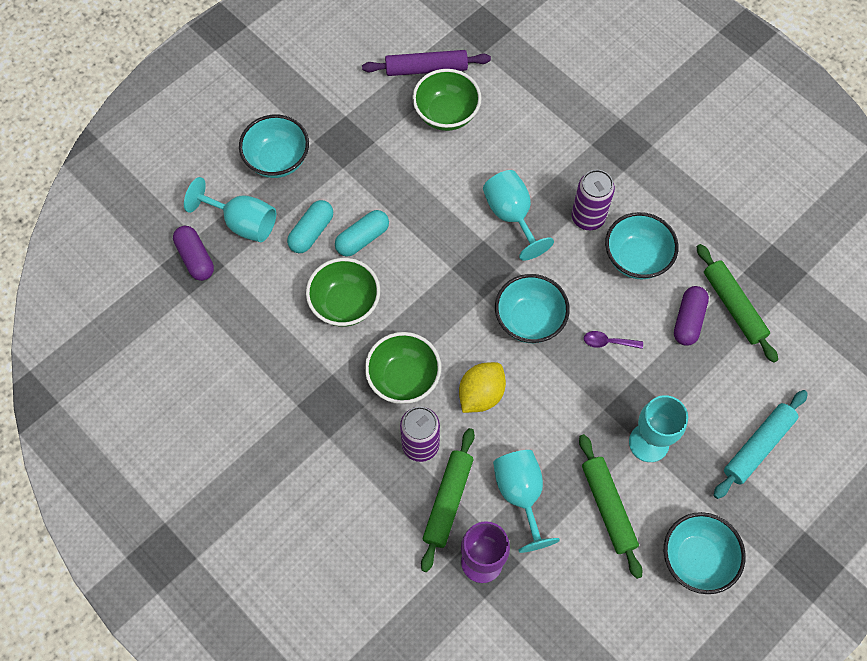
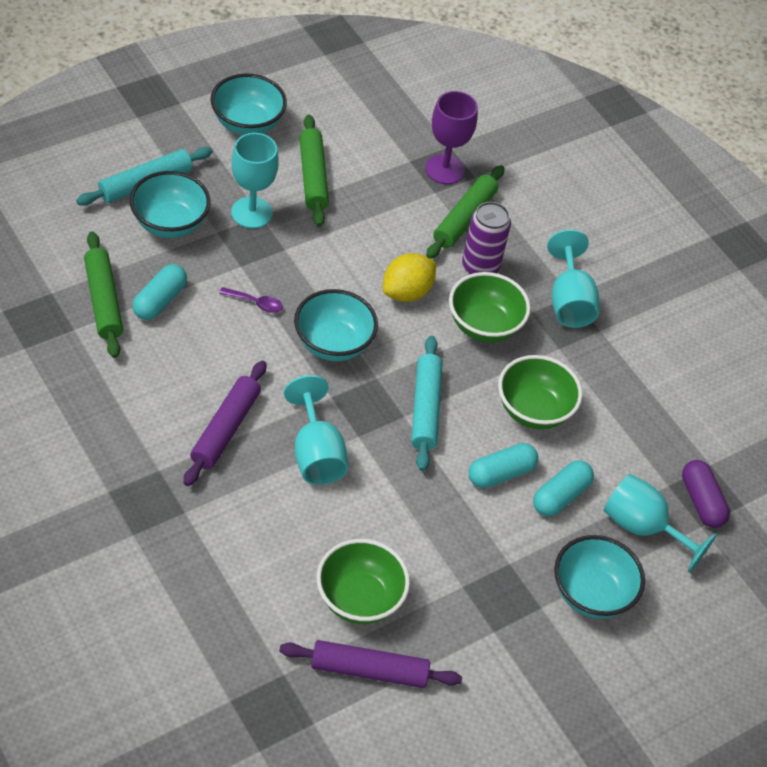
camera: 175 degrees left, 15 degrees down
turquoise goblet [493,450,560,553] -> turquoise goblet moved to [547,229,599,328]
purple can [572,170,615,230] -> purple rolling pin [184,361,266,486]
turquoise bowl [605,212,679,279] -> turquoise bowl moved to [129,171,211,238]
purple capsule [674,286,709,346] -> turquoise capsule [132,264,187,320]
none -> turquoise rolling pin [411,336,442,471]

